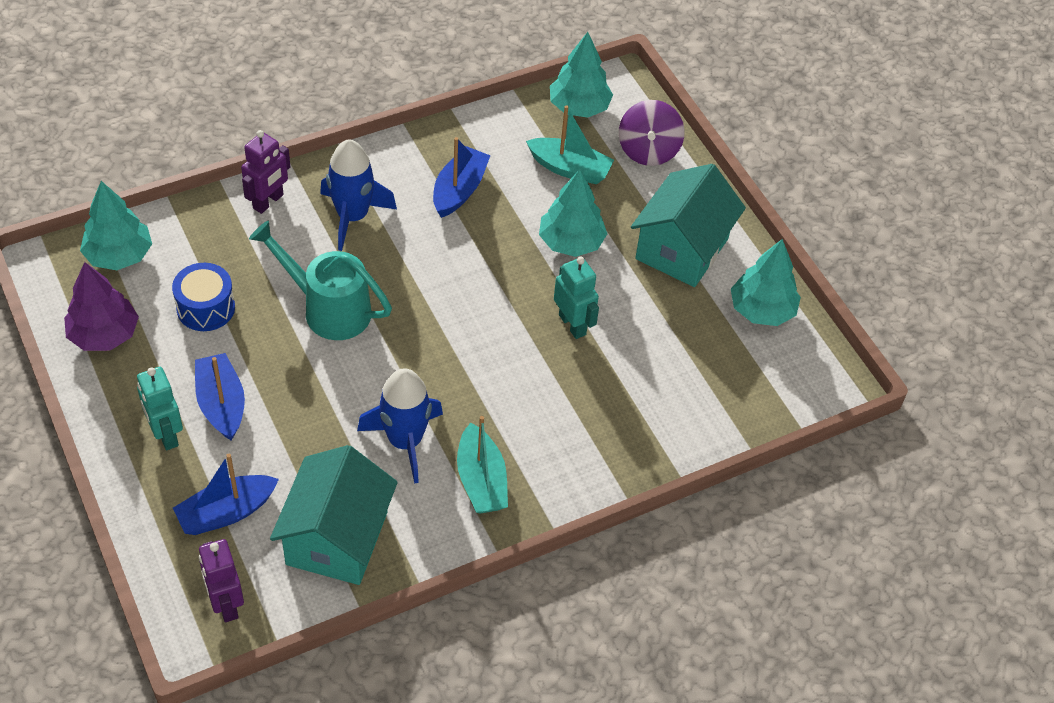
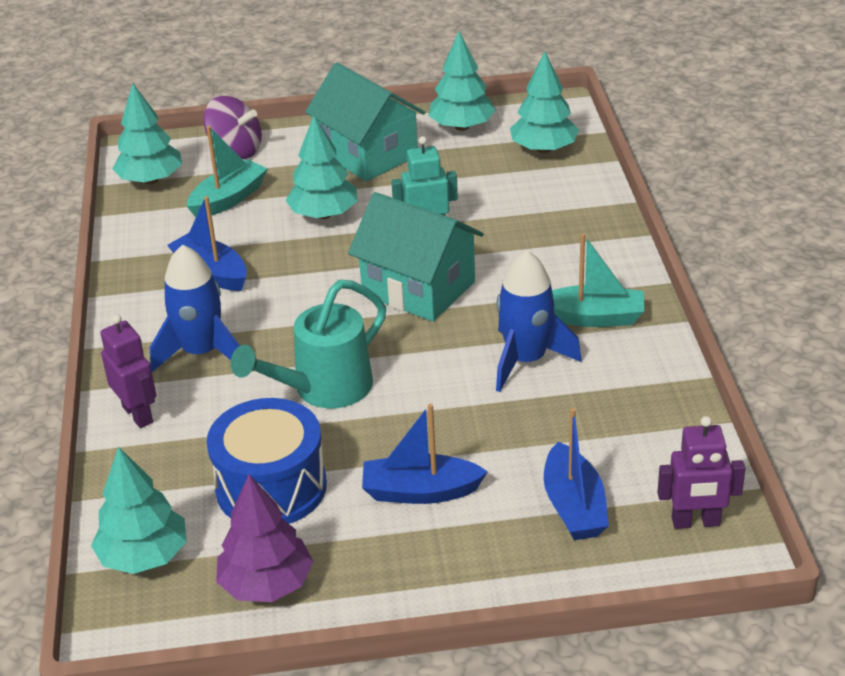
camera: 65 degrees left, 15 degrees down
turquoise robot [137,367,183,450] -> none
blue drum [172,263,235,331] -> blue drum [207,398,327,524], size x1.52
turquoise house [270,445,398,585] -> turquoise house moved to [348,192,484,322]
none -> turquoise tree [510,52,579,153]

